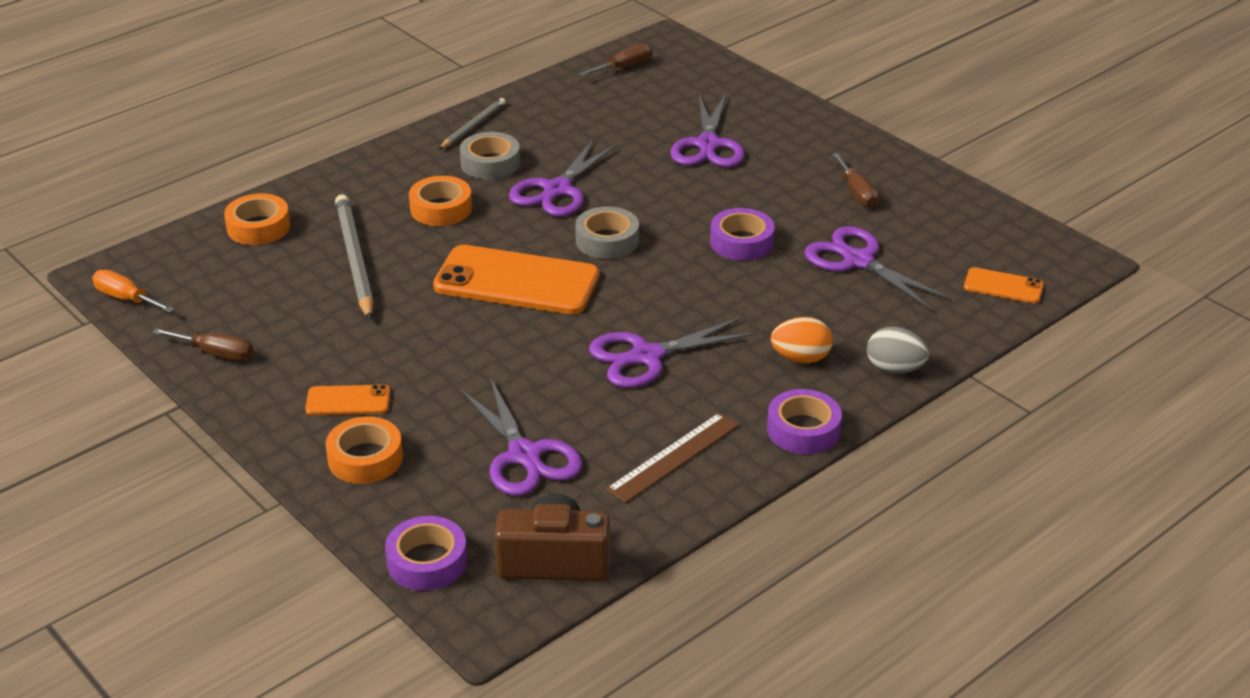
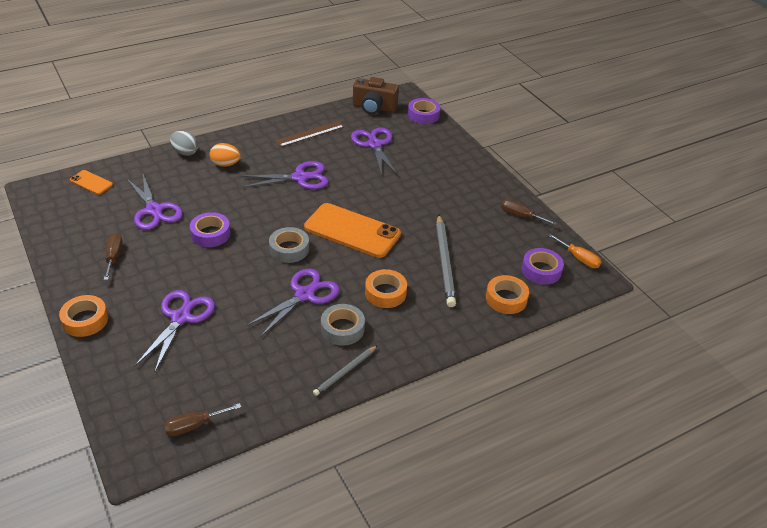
camera: 170 degrees left, 5 degrees up
orange phone [305,384,390,415] -> none
orange tape [326,416,403,484] -> orange tape moved to [59,295,108,337]
purple tape [767,389,842,454] -> purple tape moved to [522,248,564,285]

